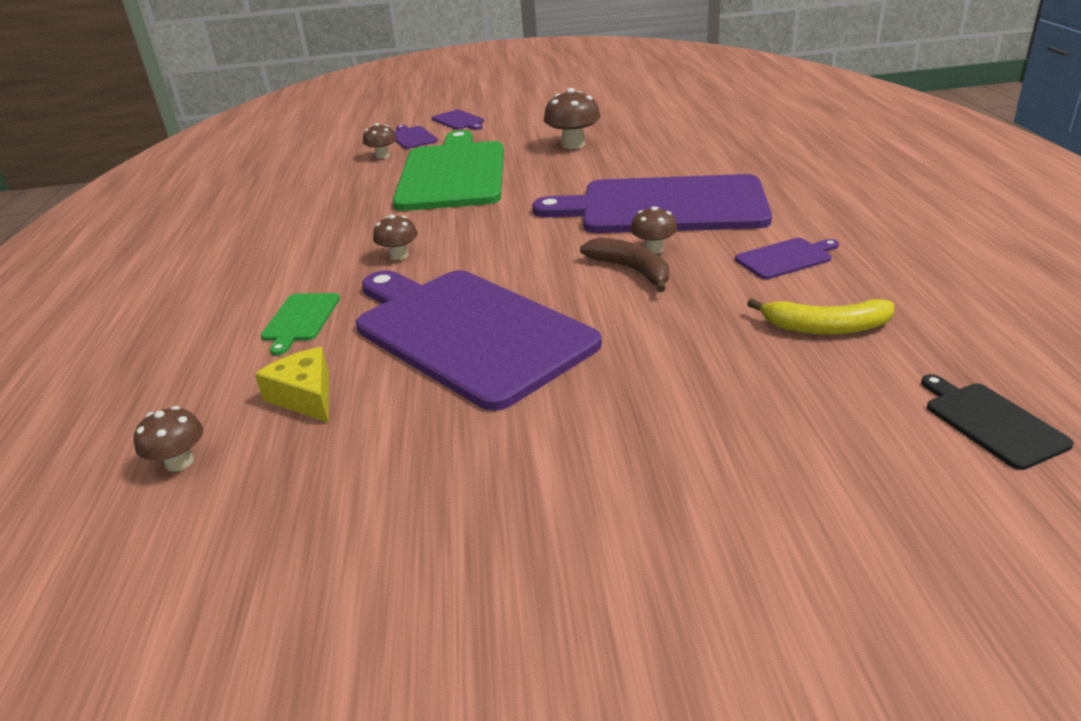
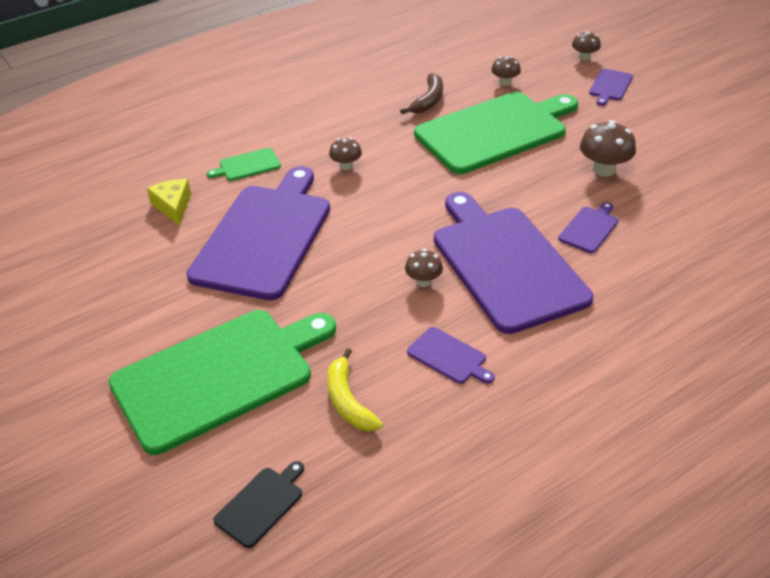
camera: 60 degrees right, 10 degrees up
brown mushroom [134,406,203,471] -> brown mushroom moved to [572,31,601,61]
yellow cheese [255,347,329,423] -> yellow cheese turned 45 degrees counterclockwise [147,179,191,226]
purple cutting board [394,125,438,149] -> purple cutting board moved to [558,202,618,253]
brown banana [580,238,669,292] -> brown banana moved to [400,73,443,114]
none -> green cutting board [109,310,336,455]

